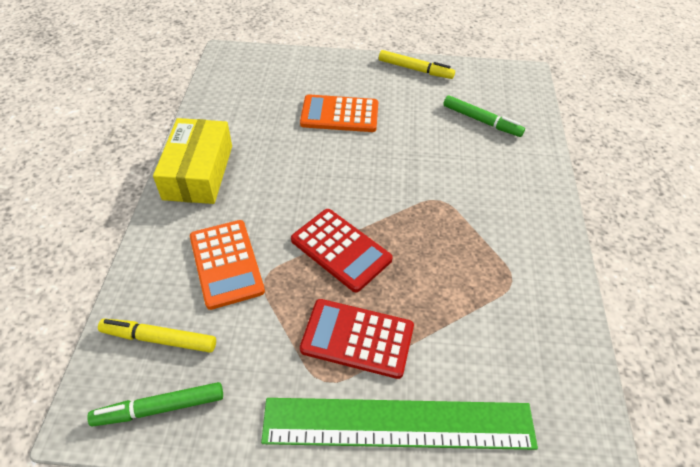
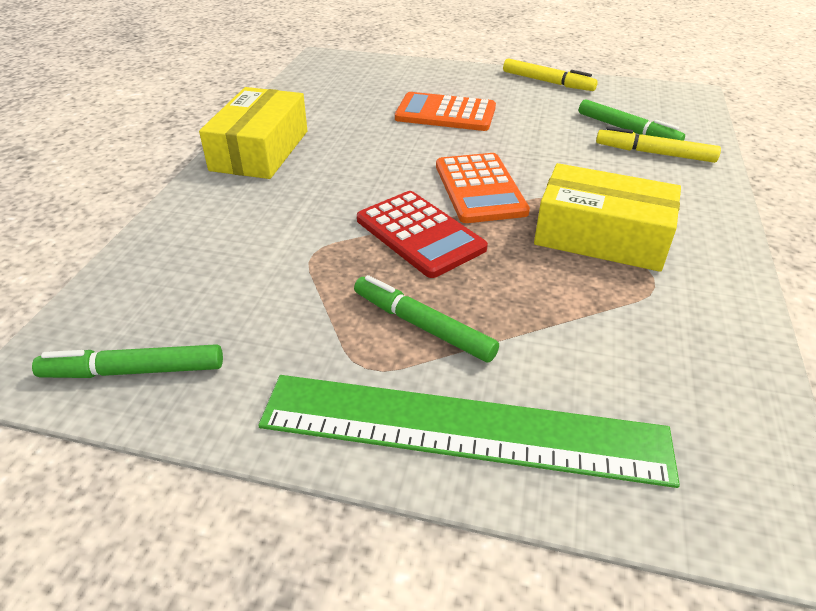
camera: 10 degrees right, 10 degrees down
yellow marker [98,319,216,353] -> yellow marker moved to [596,126,721,163]
orange calculator [190,220,265,310] -> orange calculator moved to [436,153,530,223]
red calculator [300,299,414,379] -> green marker [354,275,499,363]
none -> yellow box [534,163,681,272]

